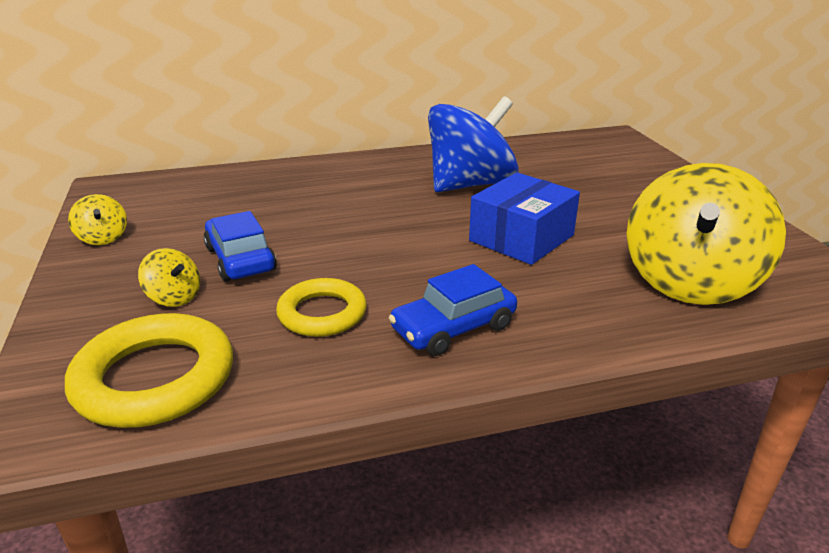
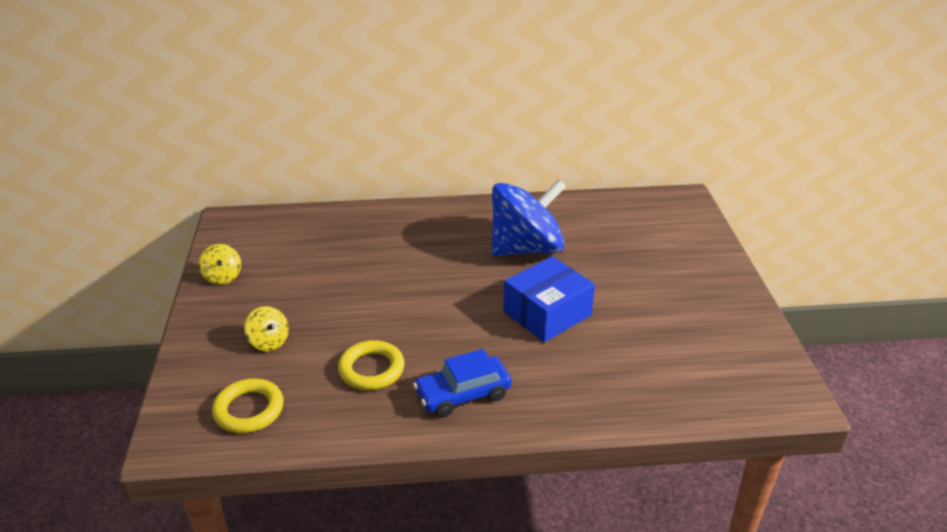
camera: 10 degrees right, 5 degrees up
yellow ring [65,313,233,428] -> yellow ring [212,378,284,434], size x0.65
blue car [204,211,277,281] -> none
yellow spinning top [627,163,786,305] -> none

